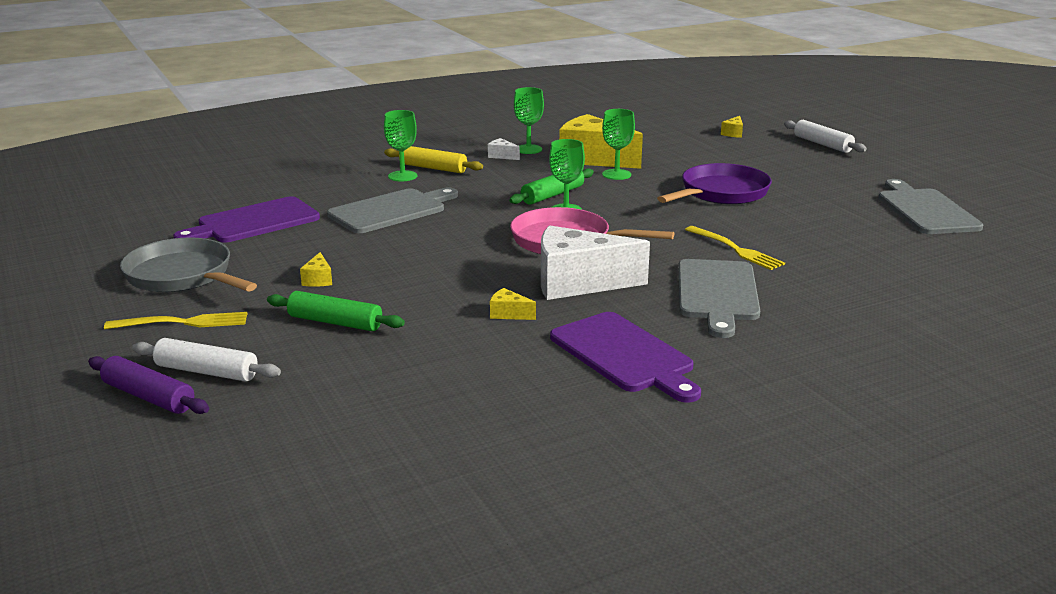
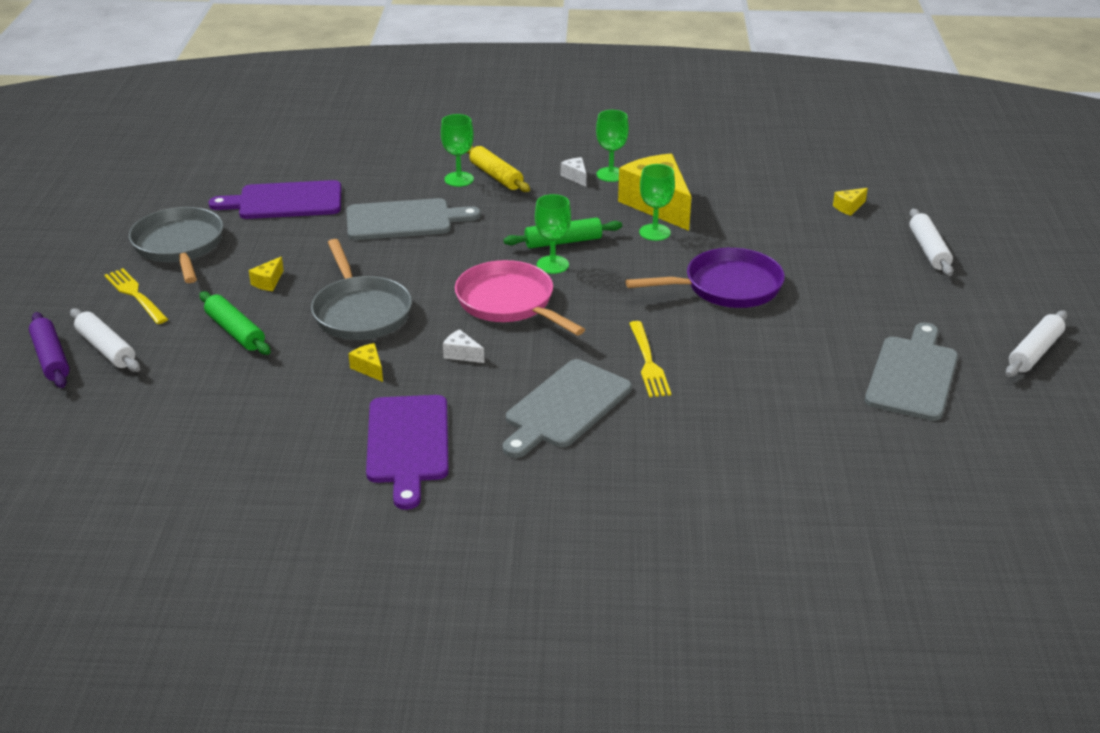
camera: 30 degrees right, 10 degrees up
yellow fork [104,312,247,329] -> yellow fork turned 150 degrees counterclockwise [105,268,168,324]
white cheese [541,225,650,300] -> white cheese [443,329,484,363], size x0.40
none -> grey pan [311,239,412,340]
none -> white rolling pin [1006,310,1067,377]

